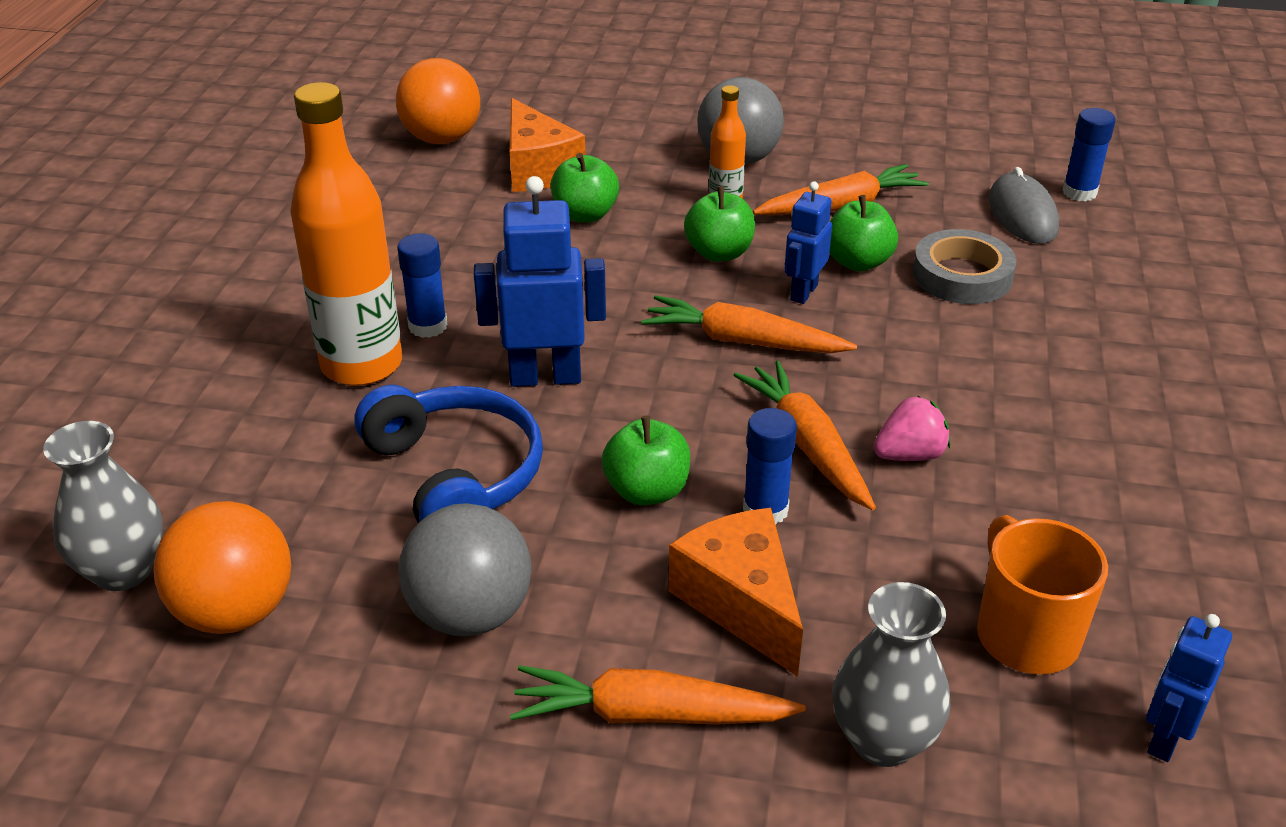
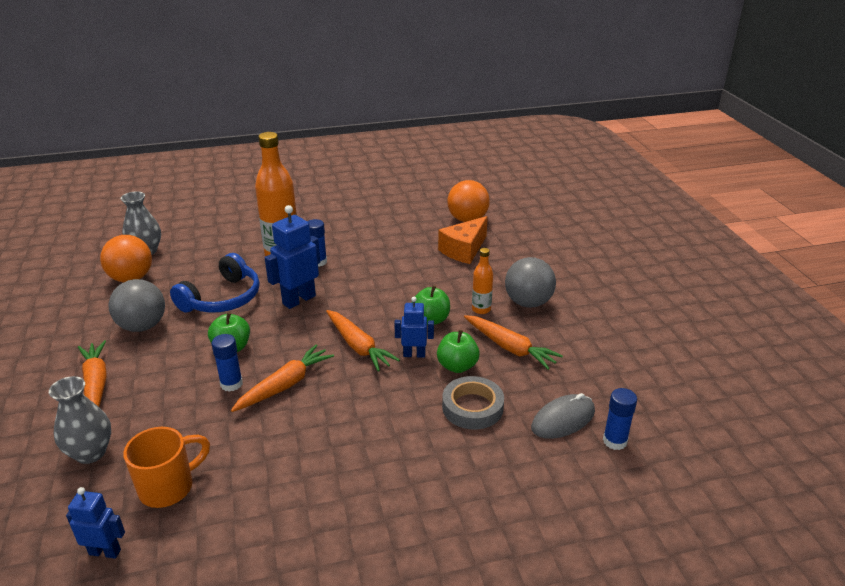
camera: 65 degrees right, 5 degrees down
blue robot [474,176,606,387] -> blue robot turned 105 degrees counterclockwise [265,205,320,309]
green apple [551,153,619,223] -> none
orange carrot [641,295,857,353] -> orange carrot turned 150 degrees clockwise [326,310,400,372]
orange cheese [669,508,803,677] -> none
pink strawberry [873,396,950,461] -> none

